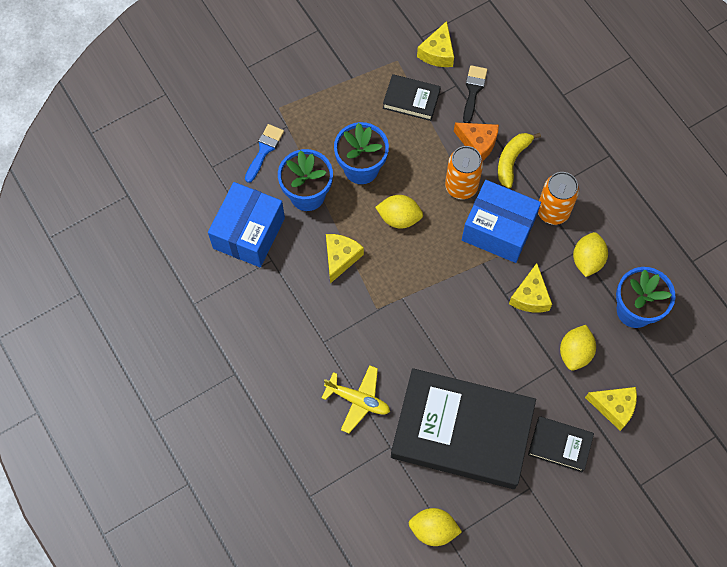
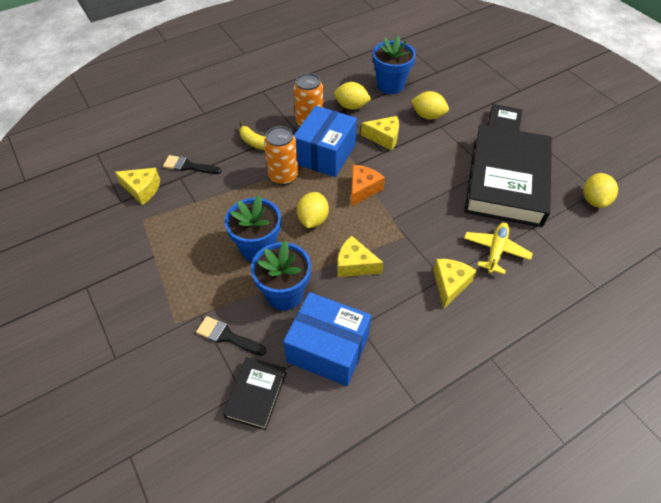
camera: 90 degrees left, 15 degrees down
blue brush [245,124,284,183] -> black brush [196,316,266,356]
black book [383,74,441,121] -> black book moved to [223,357,286,430]
orange cheese [454,123,499,160] -> orange cheese moved to [351,165,385,206]
yellow cheese [585,387,637,431] -> yellow cheese moved to [433,259,477,308]

